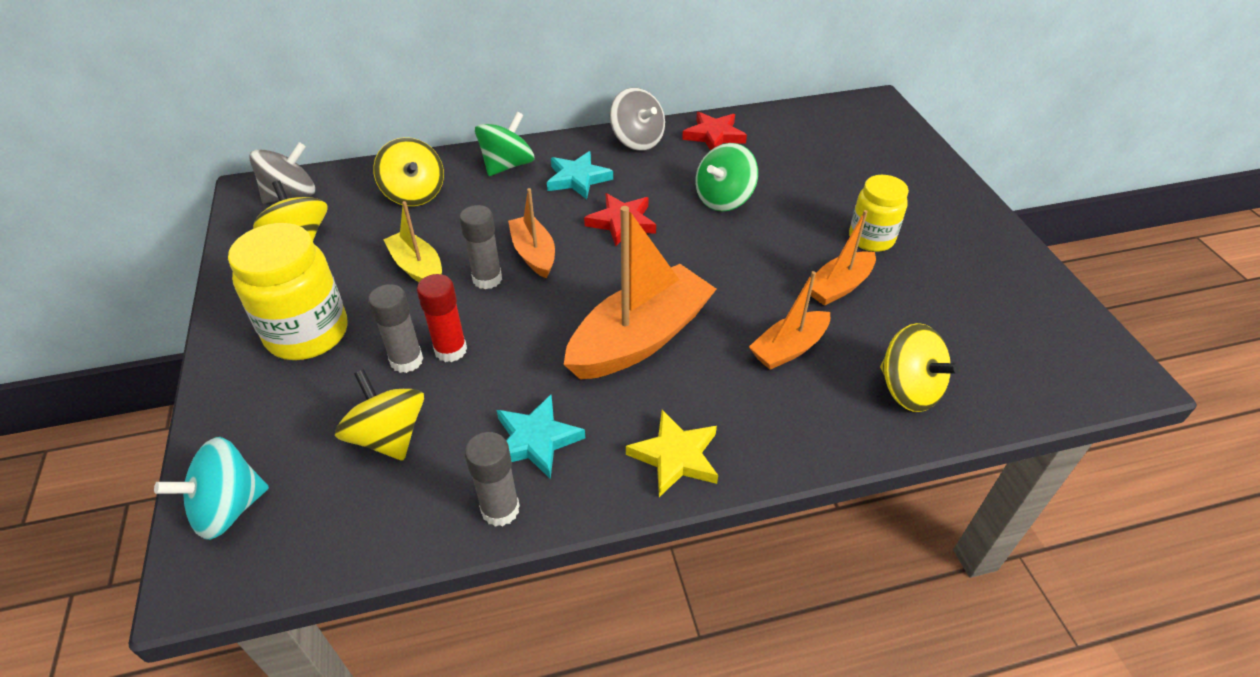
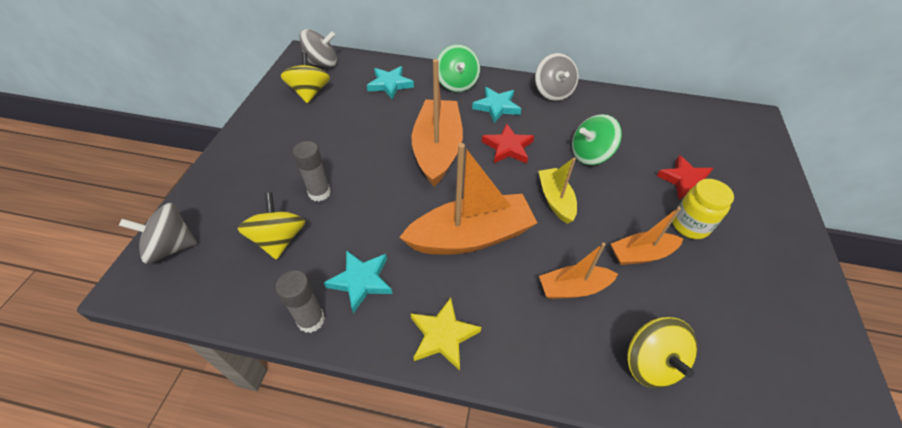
camera: 25 degrees right, 5 degrees up
turquoise spinning top [154,437,269,540] -> grey spinning top [119,203,197,264]
yellow jar [228,223,348,360] -> none
yellow spinning top [373,137,444,206] -> turquoise star [367,66,414,99]
yellow boat [383,201,442,282] -> yellow boat moved to [538,158,577,224]
red glue stick [417,274,467,362] -> none
grey glue stick [459,205,502,289] -> none
green spinning top [475,112,534,176] -> green spinning top turned 105 degrees clockwise [437,44,480,92]
orange boat [508,188,555,278] -> orange boat [412,59,463,187], size x1.81
red star [682,112,747,151] -> red star moved to [657,155,713,200]

